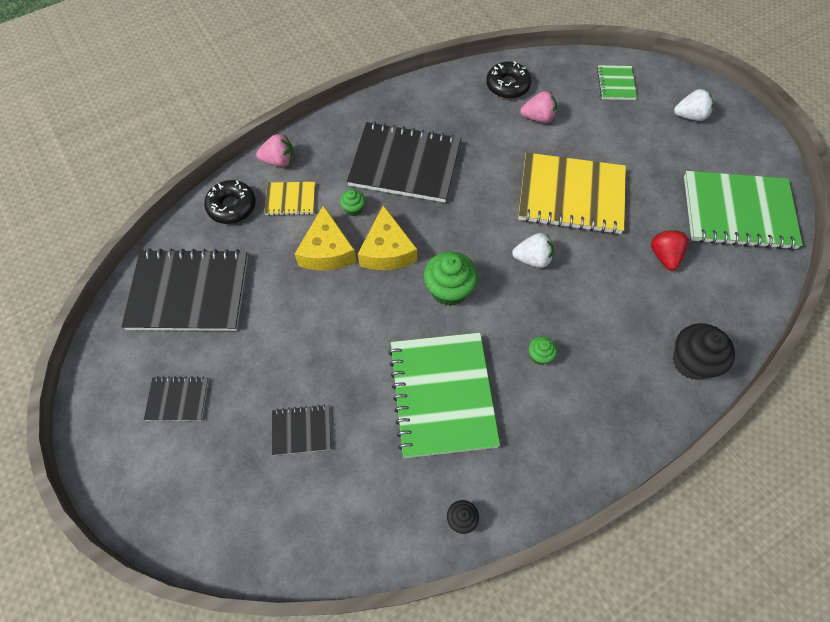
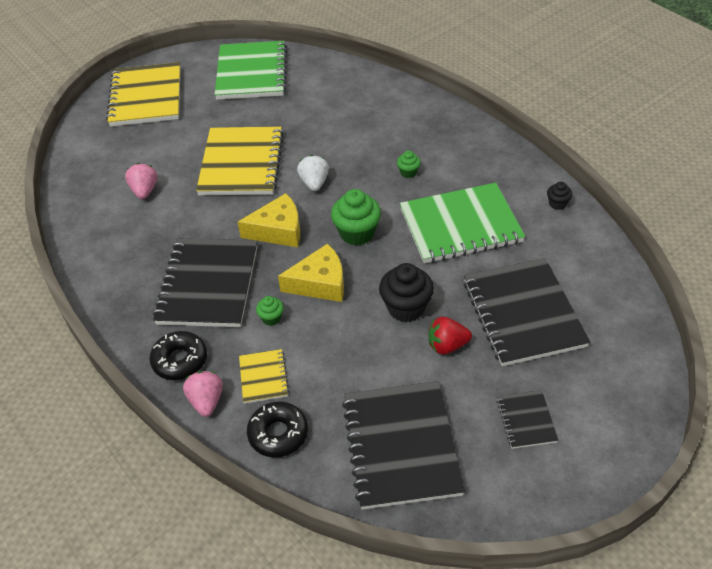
camera: 95 degrees left, 15 degrees down
black notebook [272,404,331,455] -> black notebook [464,258,590,366], size x2.12
yellow cheese [295,205,356,271] -> yellow cheese moved to [238,193,300,247]
black donut [486,61,531,99] -> black donut moved to [149,331,207,380]
green notebook [597,65,637,100] -> none
red strawberry [651,230,688,271] -> red strawberry moved to [428,317,472,355]
black cupcake [673,323,735,380] -> black cupcake moved to [379,263,434,322]
white strawberry [674,89,713,121] -> yellow notebook [106,62,180,127]

